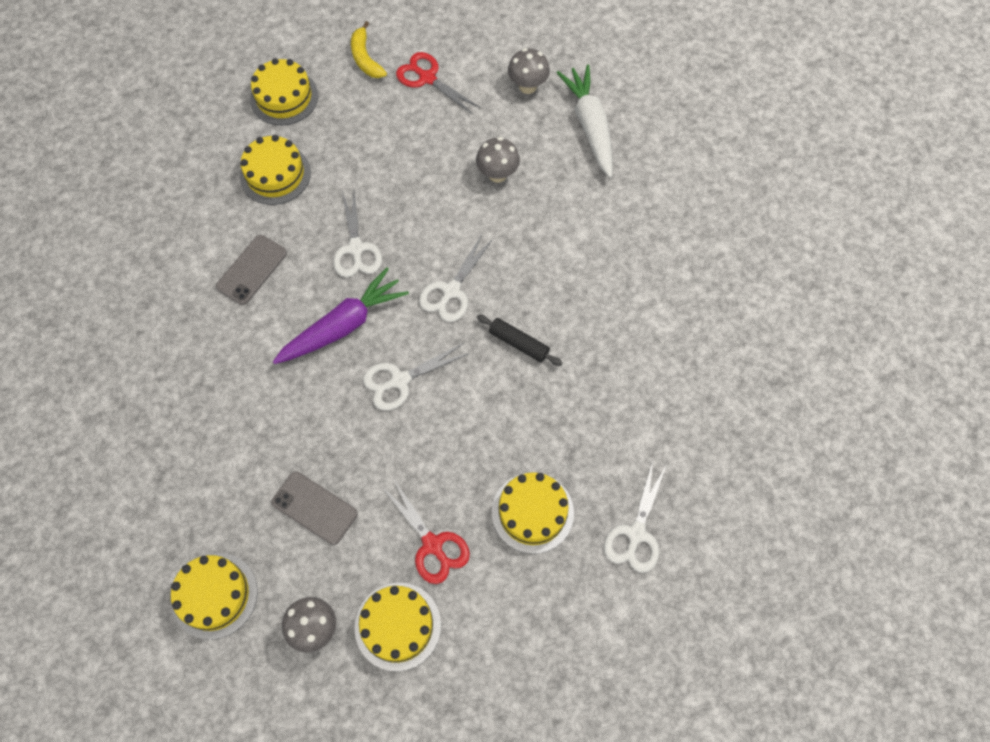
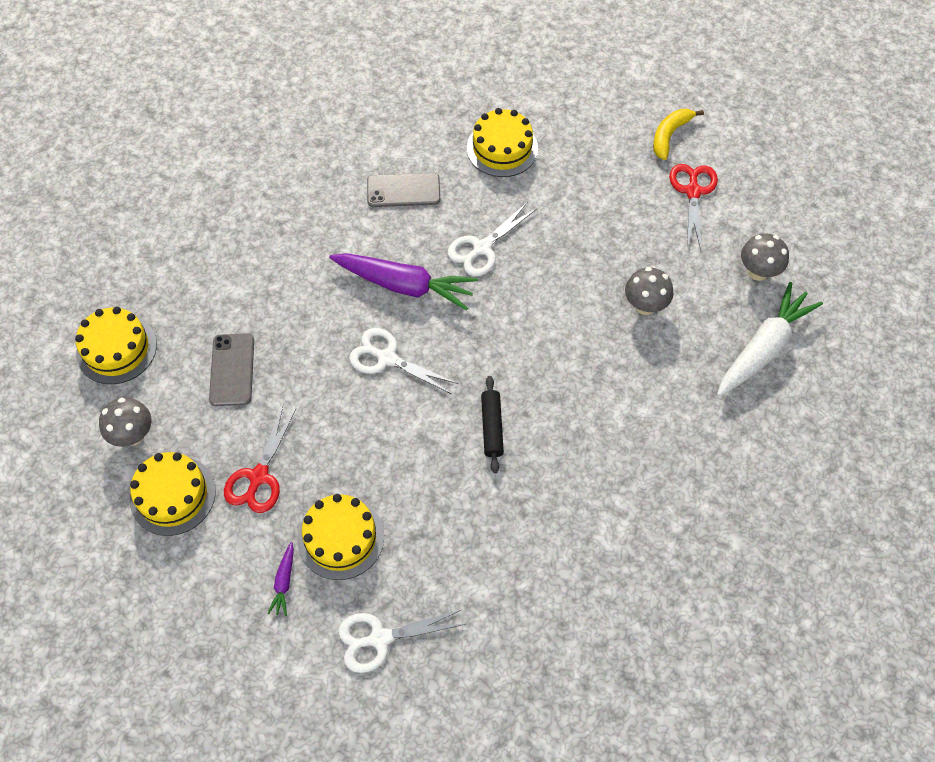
camera: 55 degrees right, 5 degrees down
yellow cake [250,58,318,125] -> none
white scissors [419,234,493,322] -> none
none -> purple carrot [267,542,294,616]

